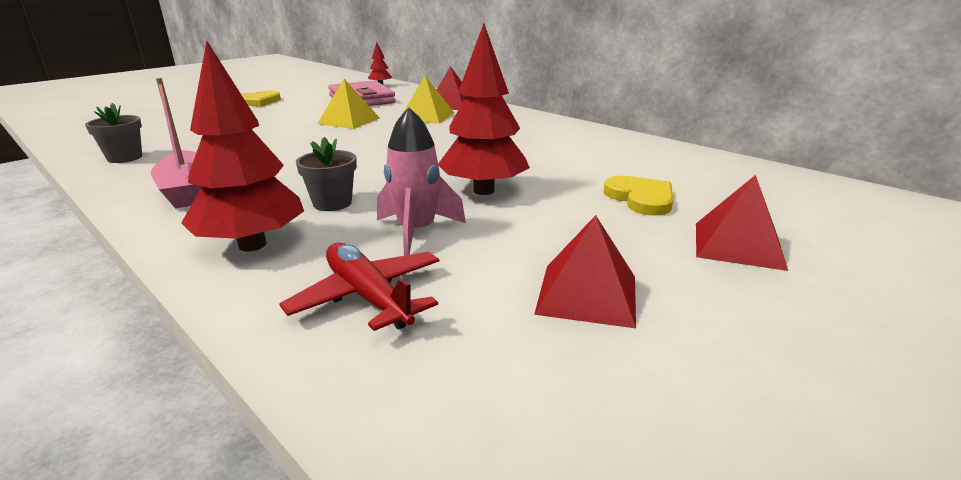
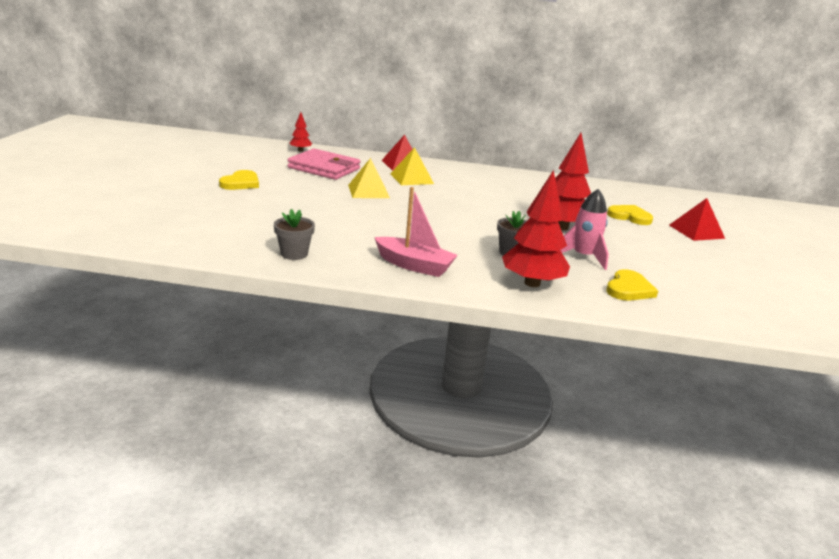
camera: 40 degrees left, 0 degrees up
red plane [280,243,440,331] -> yellow heart [606,269,658,301]
red pyramid [534,215,636,328] -> none

